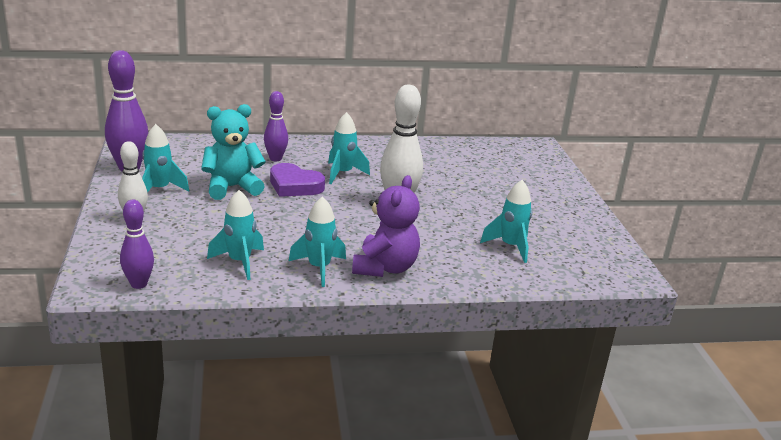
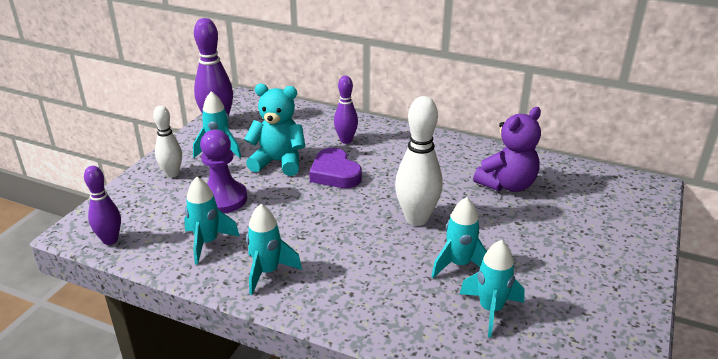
camera: 35 degrees right, 5 degrees up
turquoise rocket [328,112,370,184] -> turquoise rocket moved to [431,197,487,278]
purple teddy bear [352,175,420,277] -> purple teddy bear moved to [473,107,541,192]
none -> purple pawn [200,129,247,213]

